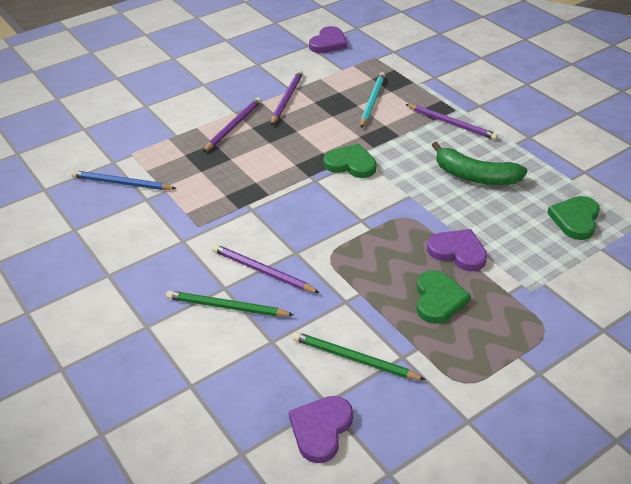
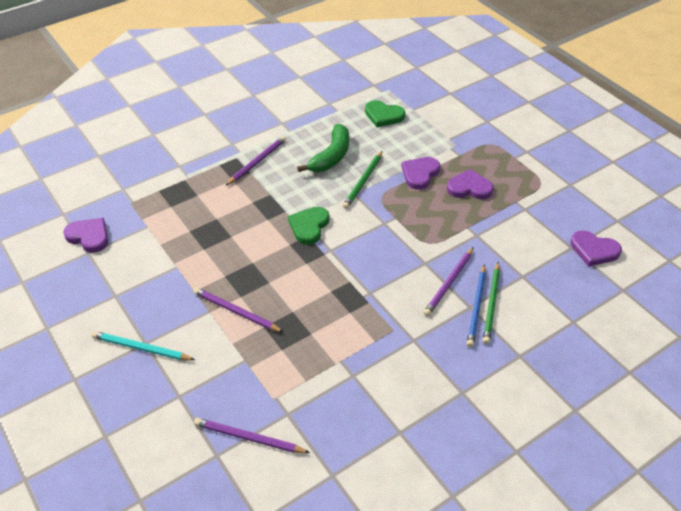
camera: 90 degrees left, 5 degrees up
blue pencil [71,170,177,190] -> blue pencil moved to [467,264,486,347]
purple pencil [271,71,303,125] -> purple pencil moved to [194,418,310,453]
green pencil [293,332,426,380] -> green pencil moved to [343,151,383,209]
turquoise pencil [360,72,385,128] -> turquoise pencil moved to [91,331,195,360]
green heart [417,270,471,324] -> purple heart [447,169,494,199]

